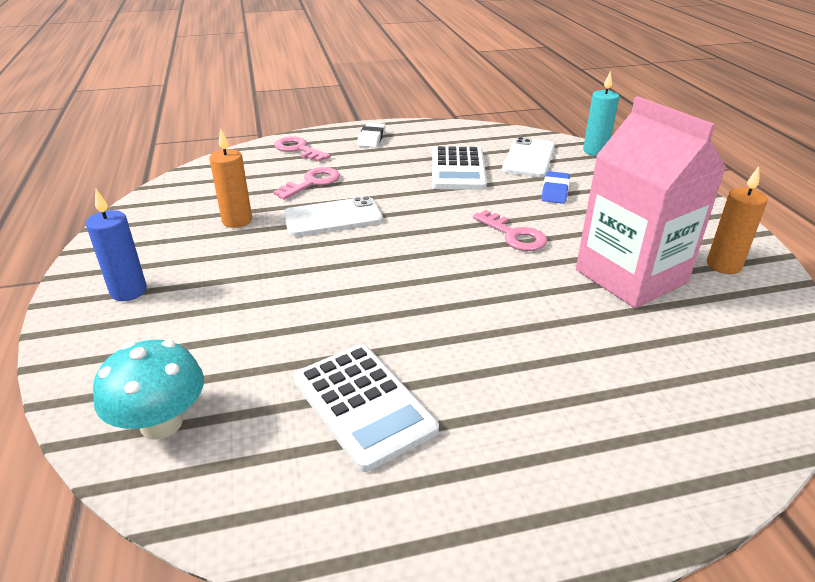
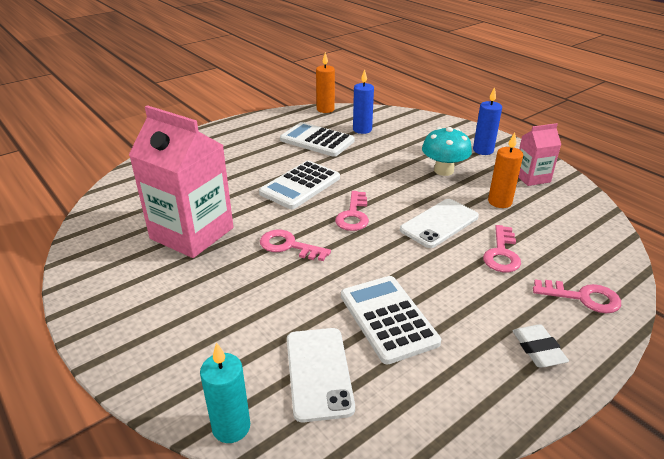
camera: 155 degrees right, 0 degrees up
turquoise mushroom [93,340,204,440] -> turquoise mushroom moved to [422,127,472,176]
blue eraser [541,171,570,204] -> none
orange candle [707,166,768,274] -> orange candle moved to [316,52,335,113]
none -> white calculator [259,161,340,209]
none -> pink key [335,191,369,231]
none -> blue candle [353,69,374,134]
none -> pink carton [519,123,561,186]

